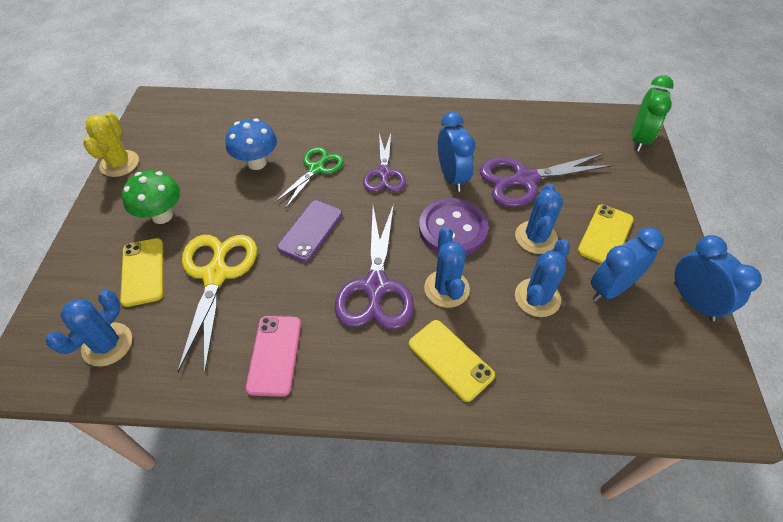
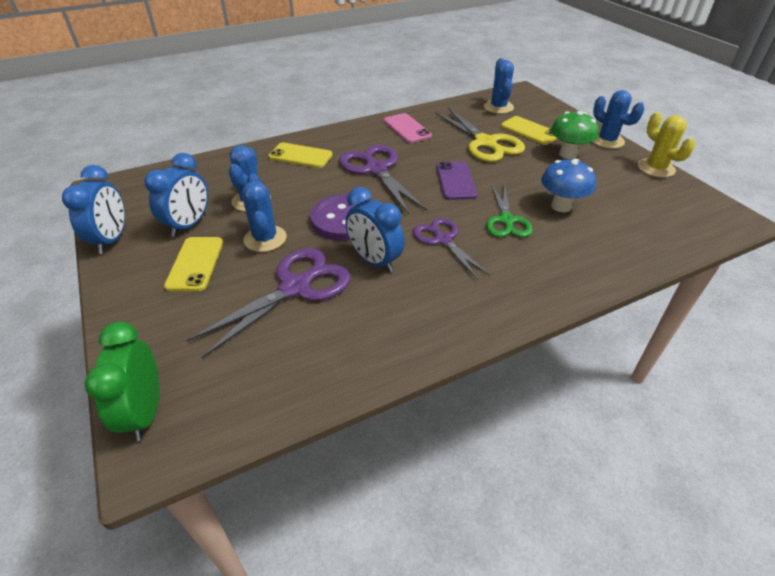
camera: 150 degrees right, 10 degrees down
blue cactus [424,227,470,308] -> blue cactus moved to [593,90,644,149]
blue clock [674,235,762,321] -> blue clock turned 120 degrees counterclockwise [62,165,125,254]

